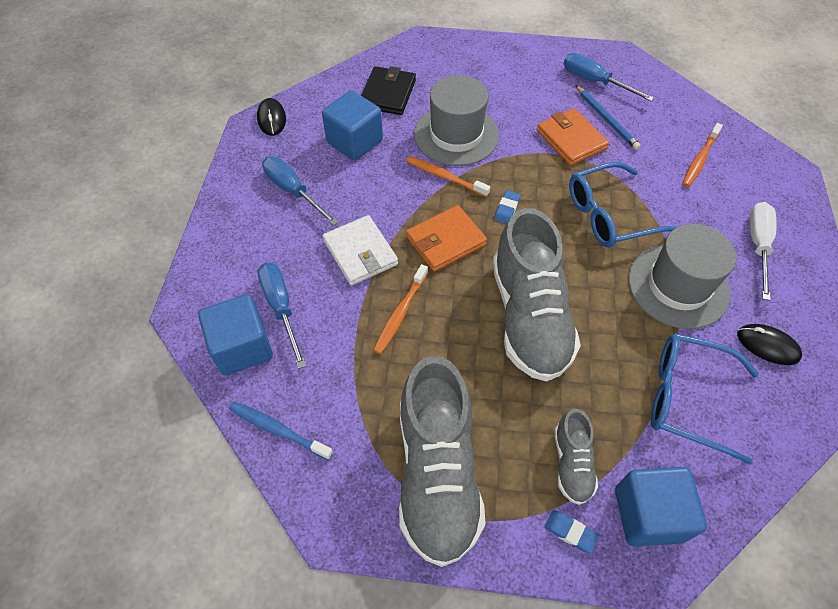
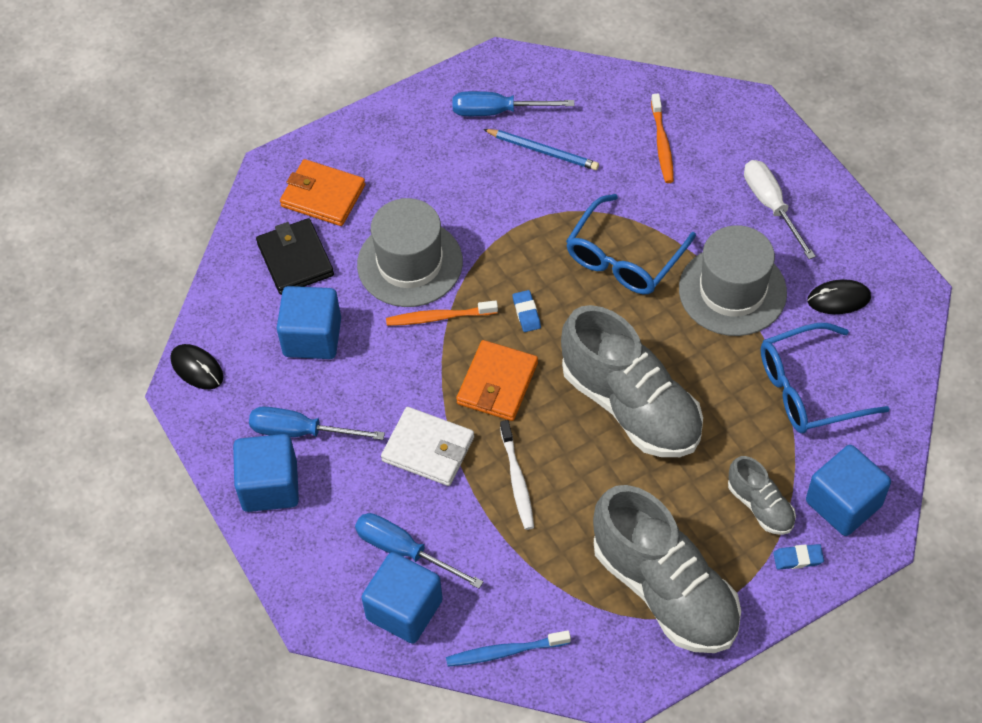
camera: 35 degrees left, 0 degrees up
orange toothbrush [373,264,428,354] -> white toothbrush [500,420,534,530]
orange wallet [537,108,609,166] -> orange wallet moved to [280,159,365,226]
none -> blue cube [233,434,299,512]

